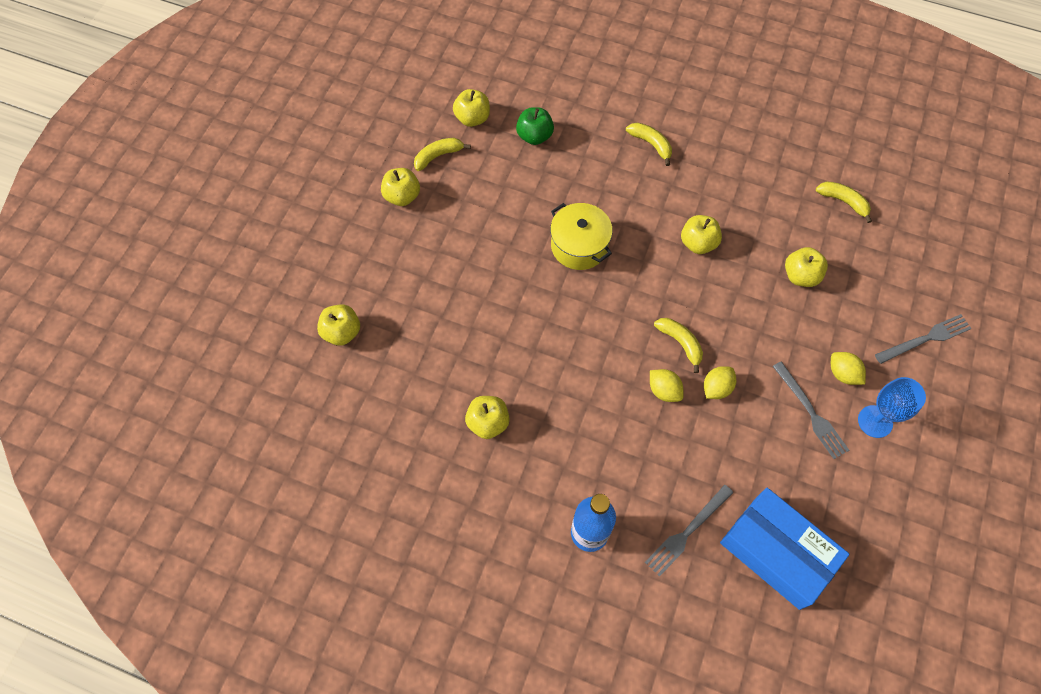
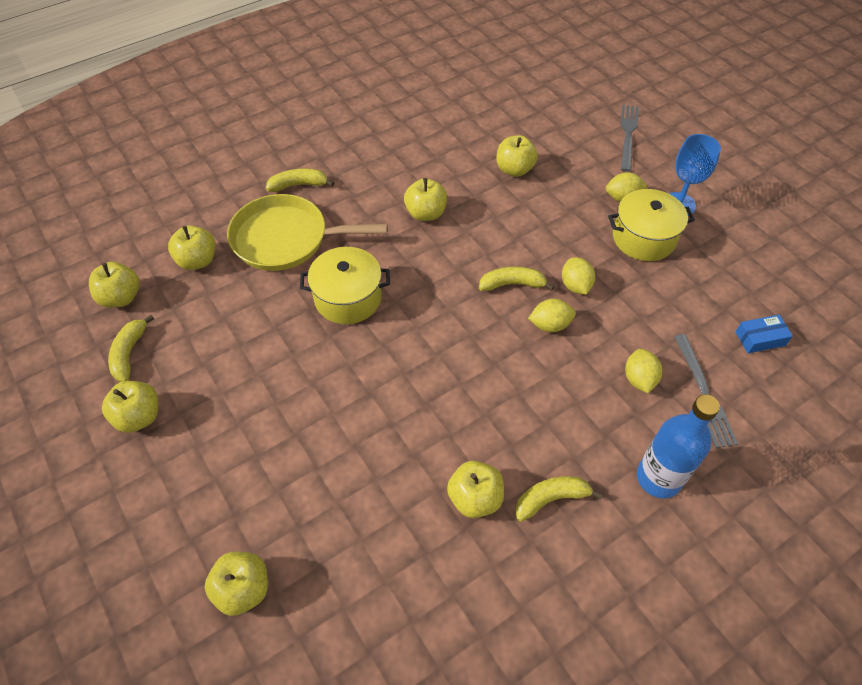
camera: 55 degrees left, 10 degrees down
green apple [516,107,554,145] -> yellow apple [168,225,216,270]
blue box [720,488,850,610] -> blue box [735,315,793,353], size x0.41
grey fork [773,361,849,459] -> yellow pot [608,189,695,261]
yellow banana [816,181,872,223] -> yellow banana moved to [515,476,603,522]
none -> yellow pan [227,194,388,271]
none -> yellow lemon [625,349,662,393]

